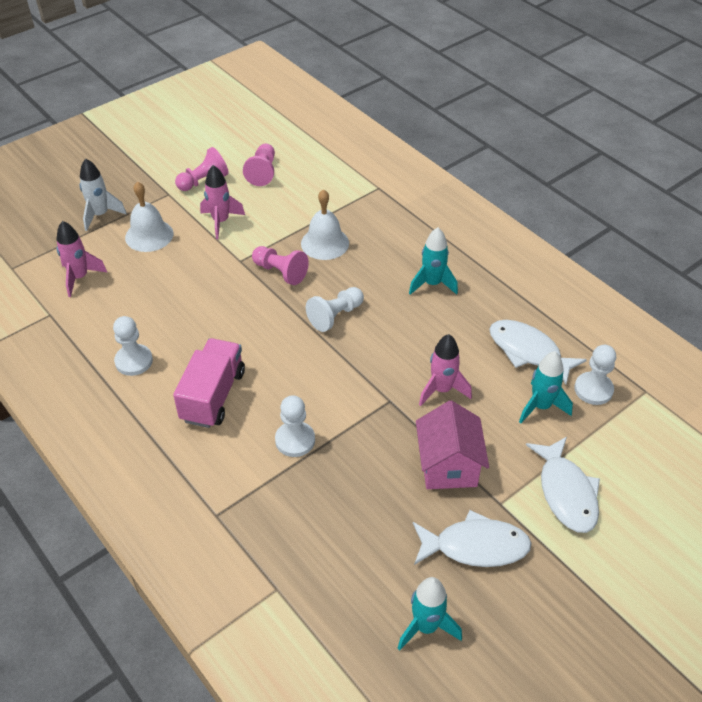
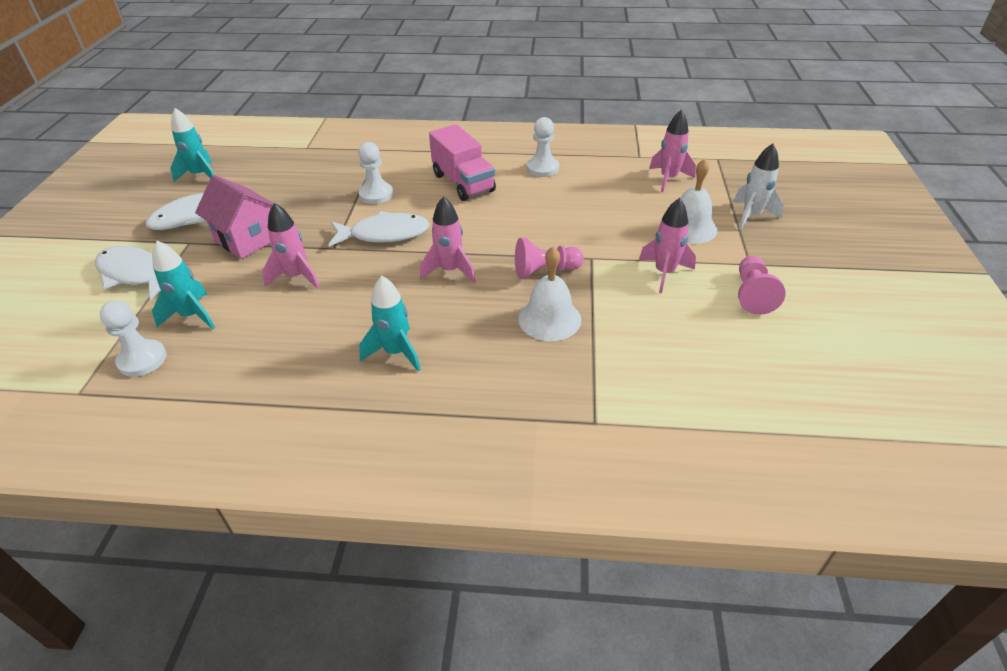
camera: 135 degrees right, 5 degrees down
pink pawn [243,144,275,186] -> none
white pawn [306,287,364,332] -> pink rocket [420,196,476,283]
white fish [489,320,587,384] -> white fish moved to [328,211,430,247]

